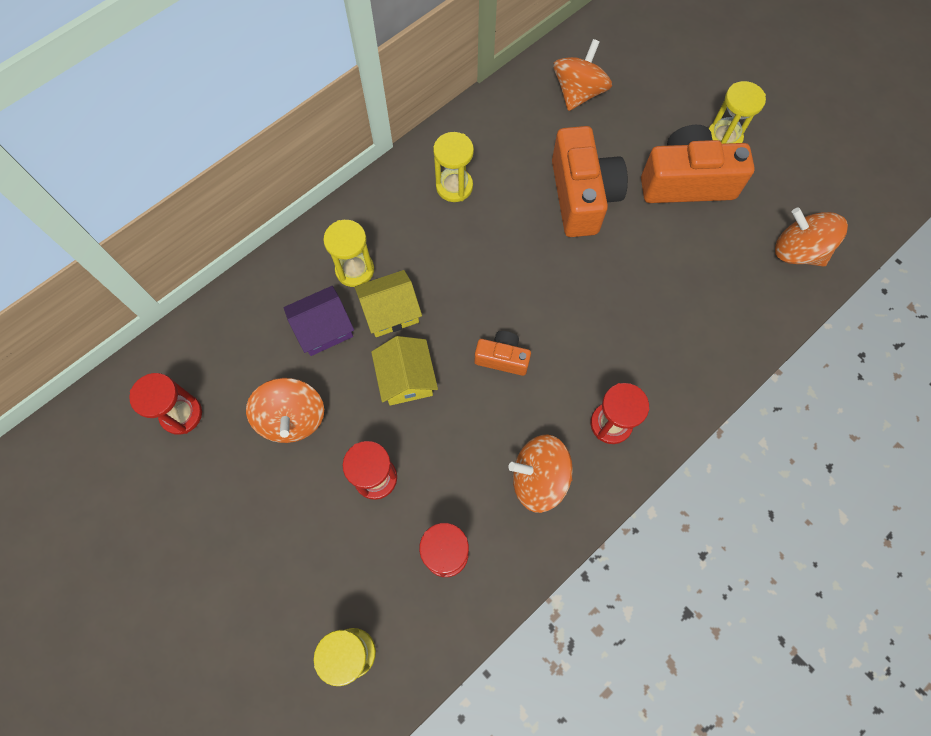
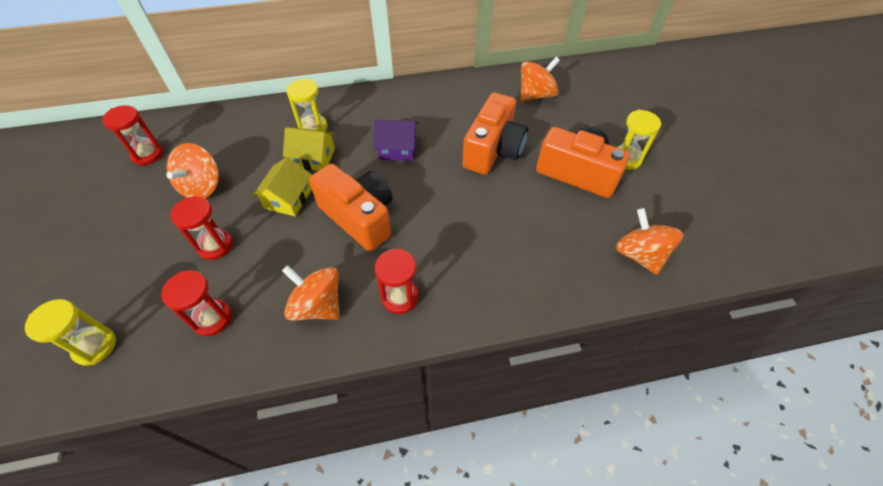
camera: 30 degrees right, 15 degrees down
purple house [284,286,354,356] -> purple house moved to [374,120,418,161]
yellow hourglass [433,132,474,202] -> none
orange camera [475,331,531,376] -> orange camera [309,164,392,251], size x1.95

